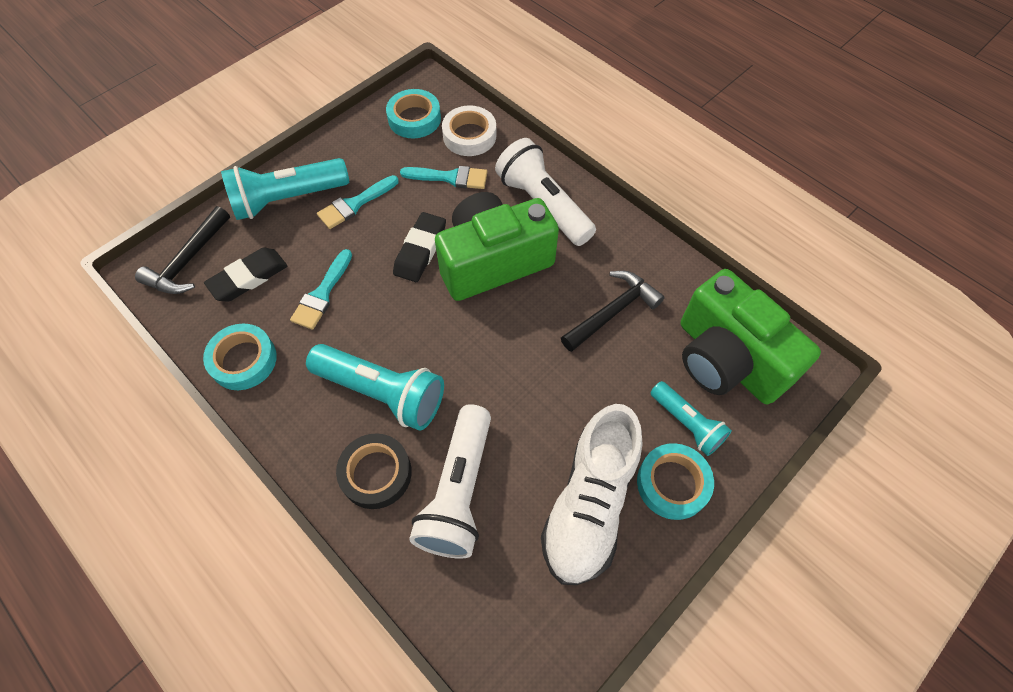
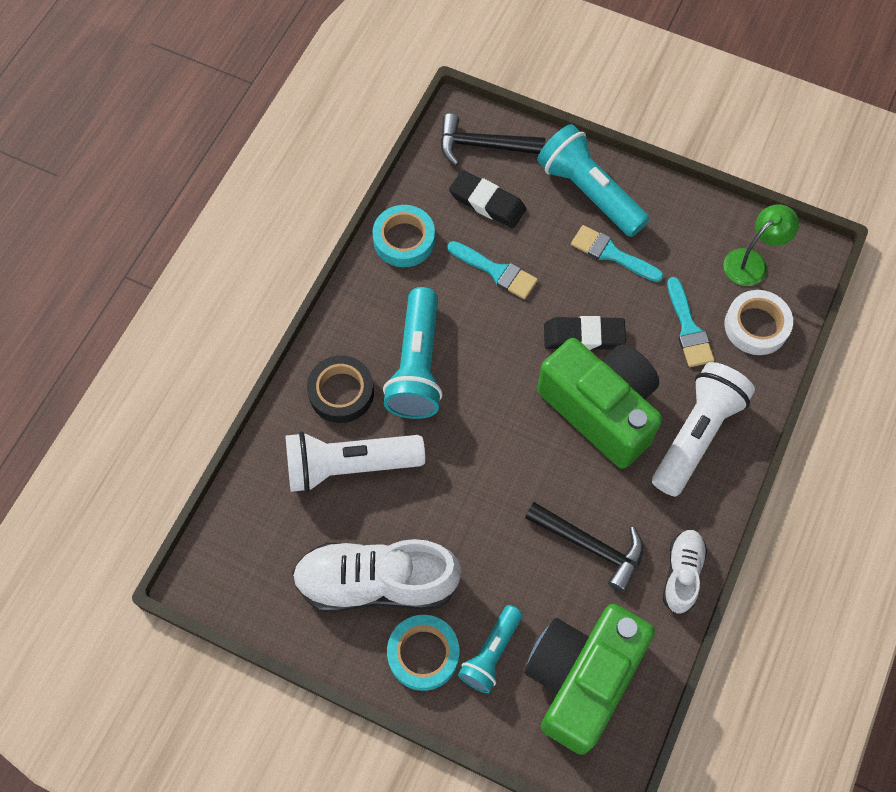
camera: 70 degrees right, 5 degrees up
turquoise brush [290,249,352,330] -> turquoise brush turned 150 degrees counterclockwise [447,241,538,299]
turquoise tape [386,89,441,138] -> green lamp [724,204,799,286]
none -> white shoe [663,530,707,614]

